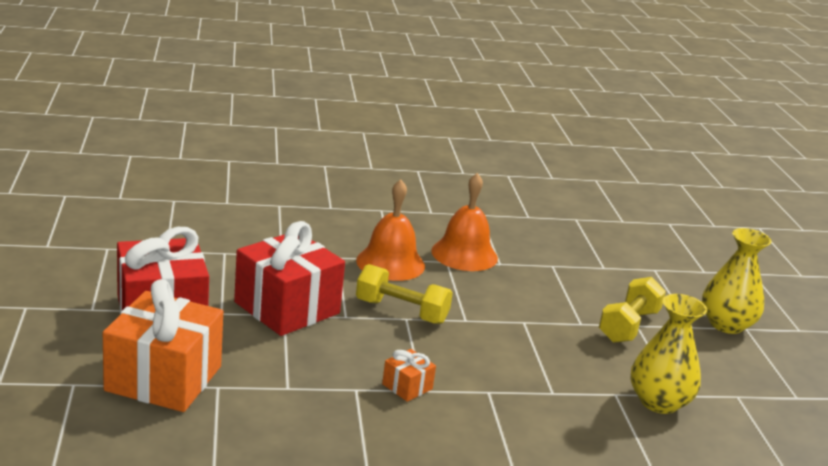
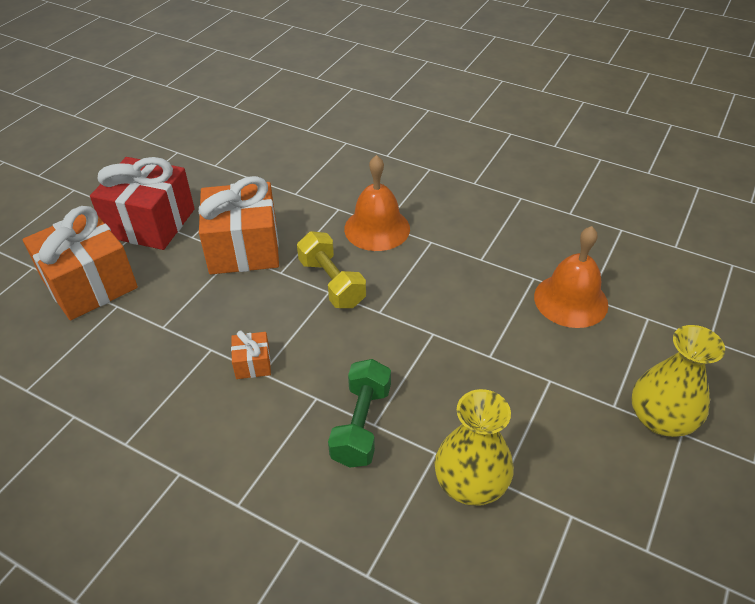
camera: 40 degrees right, 20 degrees up
red gift [234,221,345,336] -> orange gift [199,176,279,274]
orange bell [431,173,498,271] -> orange bell moved to [534,226,608,328]
yellow dumbbell [599,277,666,343] -> none
none -> green dumbbell [328,359,391,468]

